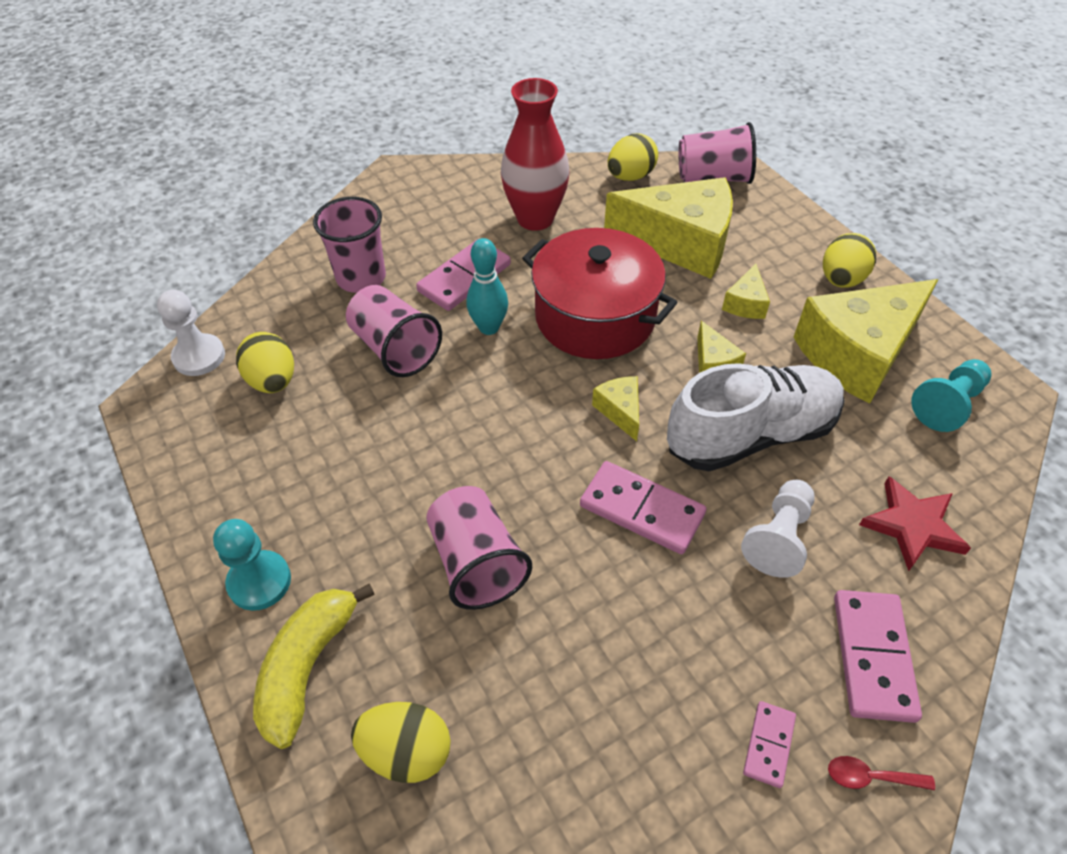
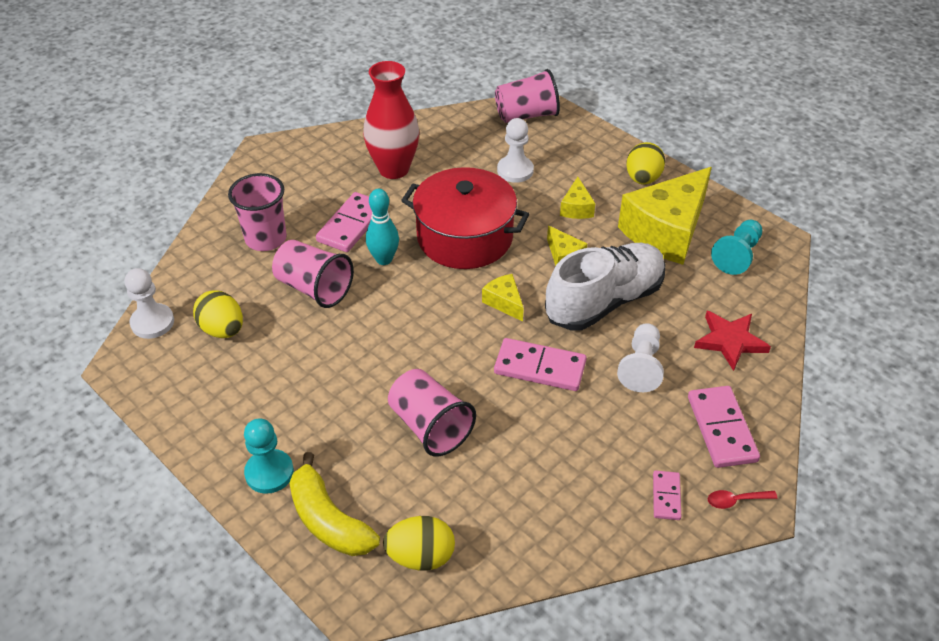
camera: 15 degrees left, 5 degrees down
yellow banana [253,583,375,749] -> yellow banana turned 45 degrees counterclockwise [289,452,380,556]
yellow cheese [604,177,733,279] -> white pawn [497,118,534,183]
yellow egg [608,133,658,181] -> none

